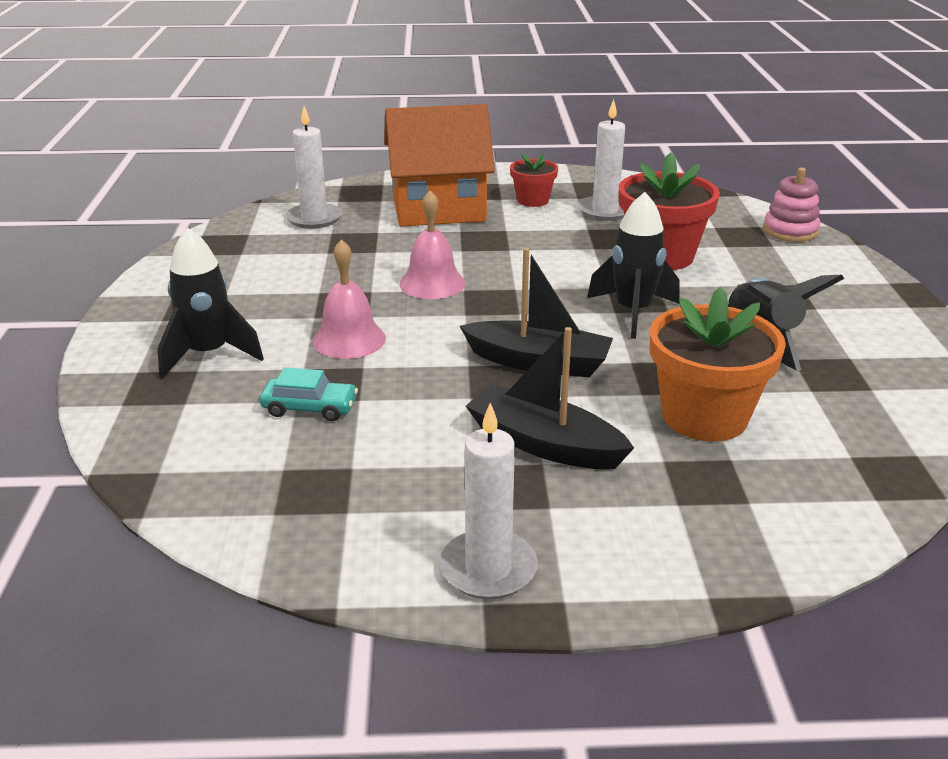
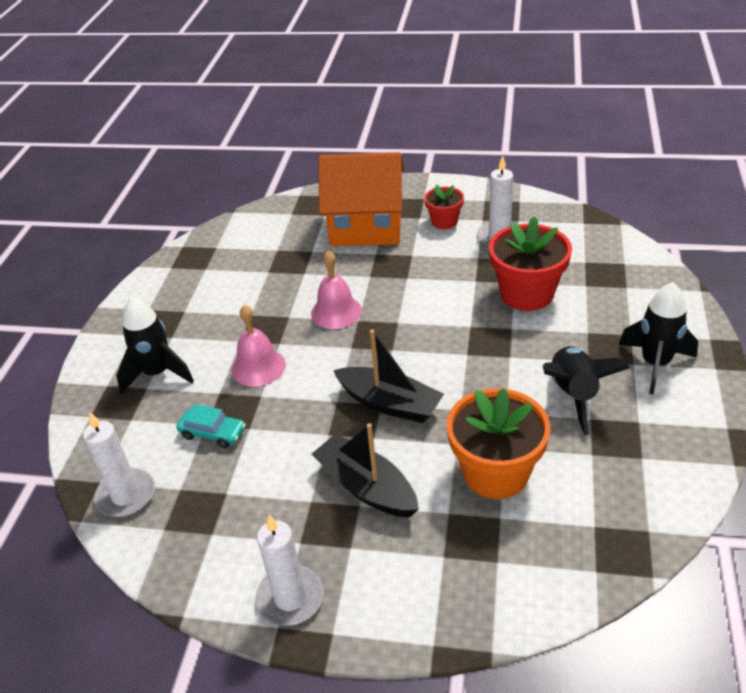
camera: 15 degrees right, 10 degrees up
white candle [286,106,342,229] -> white candle moved to [83,411,155,517]
black rocket [587,192,680,339] -> black rocket moved to [619,282,698,394]
pink stacking toy [763,167,820,242] -> none

